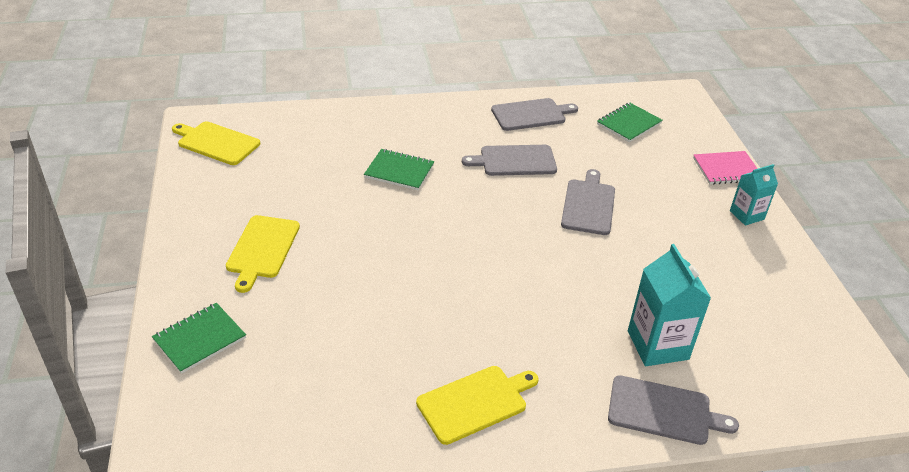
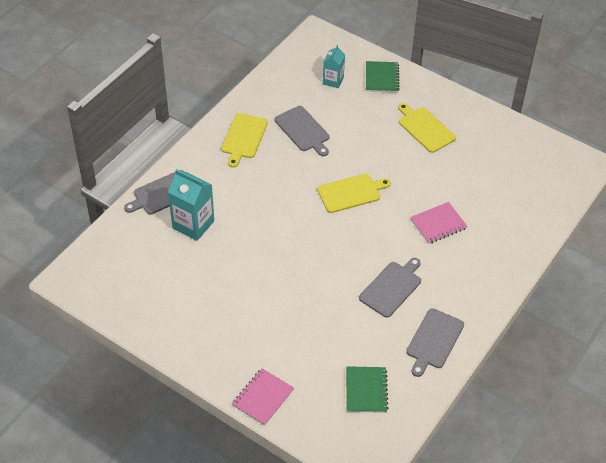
camera: 135 degrees right, 10 degrees up
yellow cutting board [172,121,260,165] -> yellow cutting board moved to [317,174,391,213]
green notebook [364,149,434,190] -> pink notebook [410,202,468,244]
grey cutting board [561,169,615,235] -> grey cutting board moved to [274,106,329,156]
turquoise carton [730,164,778,226] -> turquoise carton moved to [323,45,345,88]

